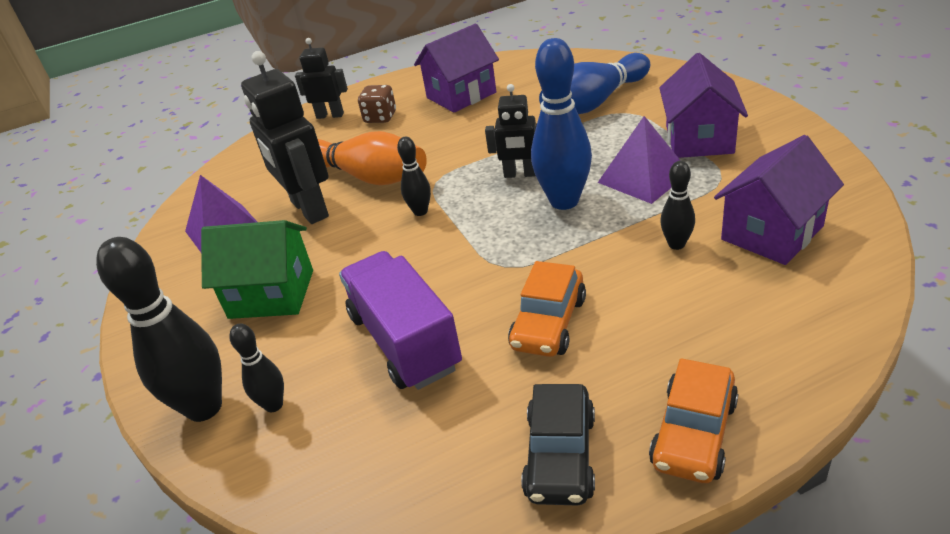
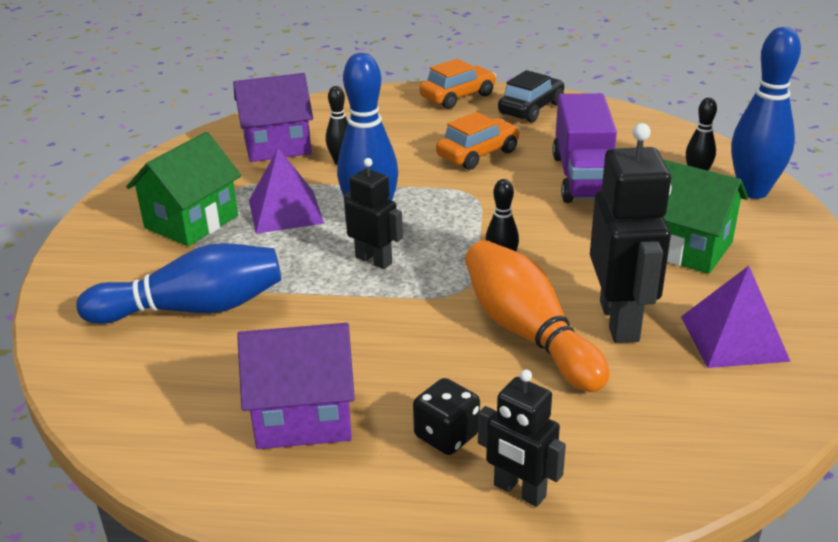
camera: 155 degrees left, 5 degrees down
black bowling pin [96,237,222,422] -> blue bowling pin [731,27,801,199]
brown dice [358,85,396,123] -> black dice [413,378,480,455]
purple house [659,53,748,158] -> green house [126,132,241,246]

